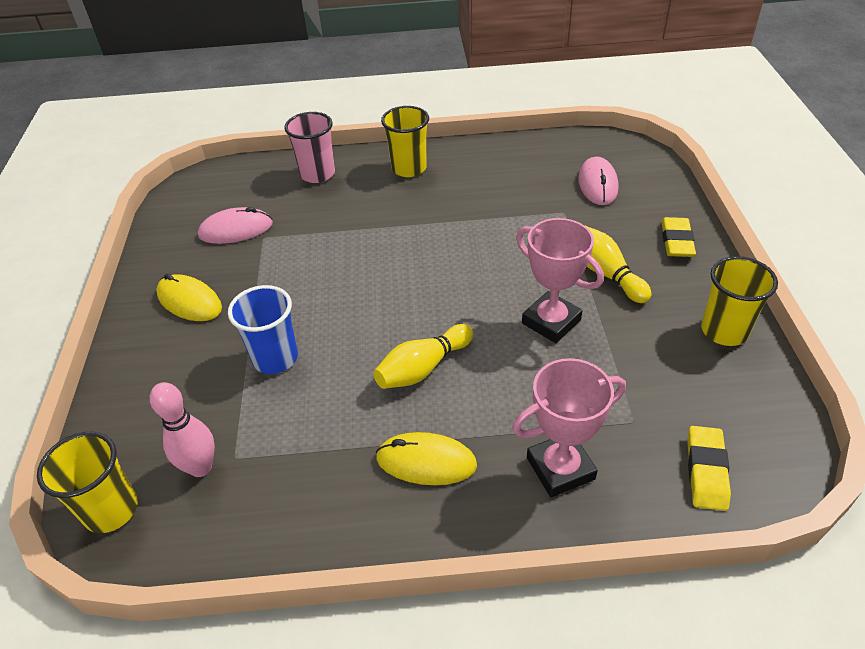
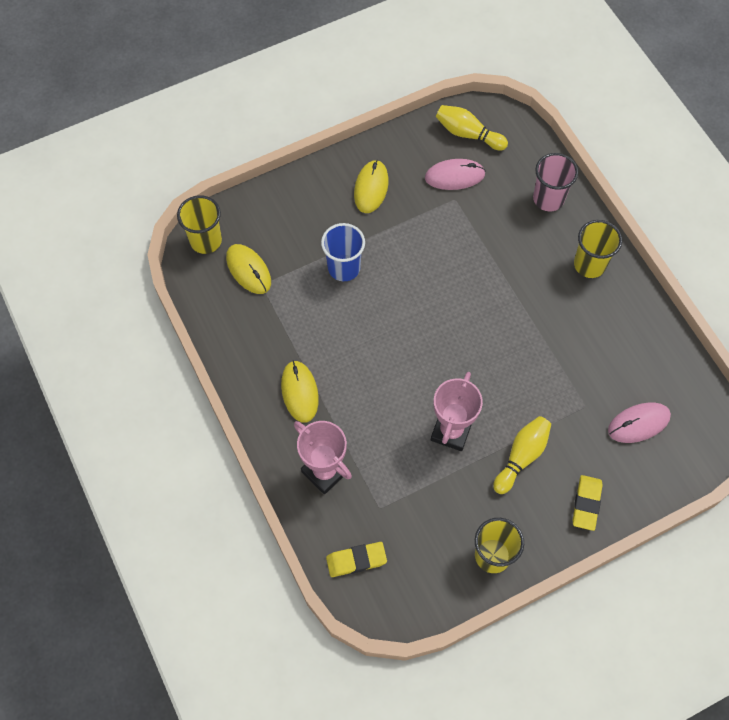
camera: 65 degrees right, 20 degrees up
pink bowling pin [150,382,215,477] -> yellow mouse [226,244,271,294]
pink mouse [198,207,273,244] -> pink mouse turned 60 degrees counterclockwise [425,159,485,190]
yellow bowling pin [373,324,473,389] -> yellow bowling pin moved to [436,105,508,151]
yellow eraser [661,217,696,257] -> yellow eraser turned 60 degrees counterclockwise [573,475,603,531]

